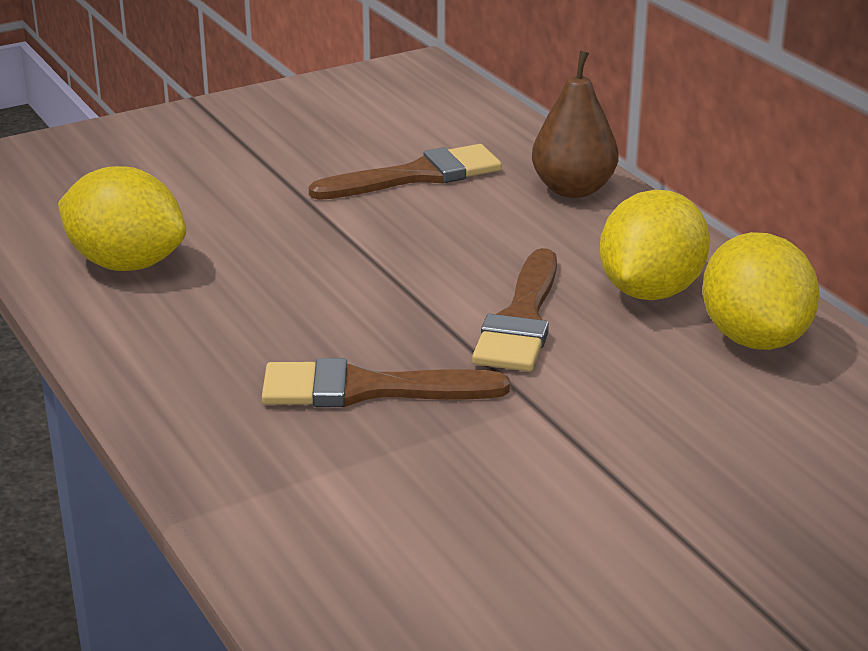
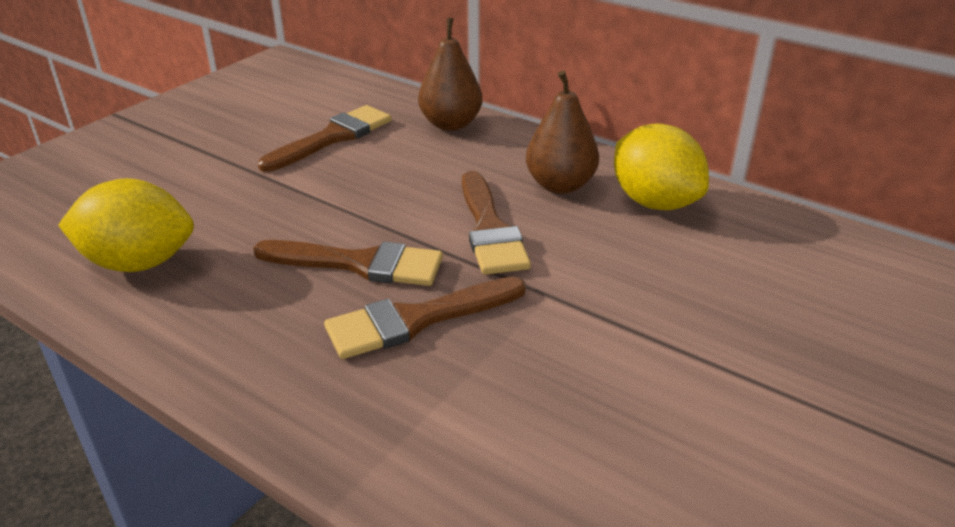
camera: 25 degrees left, 5 degrees up
yellow lemon [600,190,710,300] -> brown pear [526,70,599,194]
none -> brown brush [253,240,443,286]

